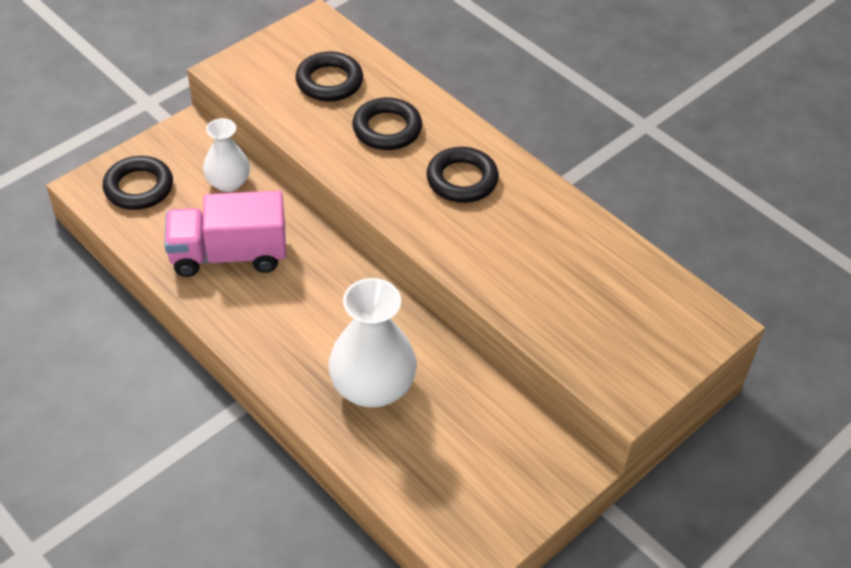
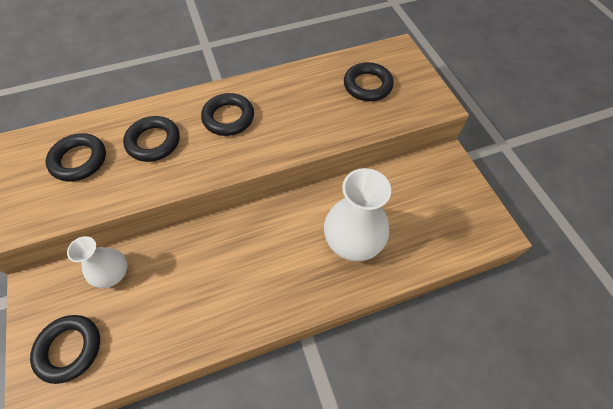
camera: 65 degrees left, 10 degrees up
pink truck [164,191,286,277] -> none
none -> black ring [344,62,394,101]

